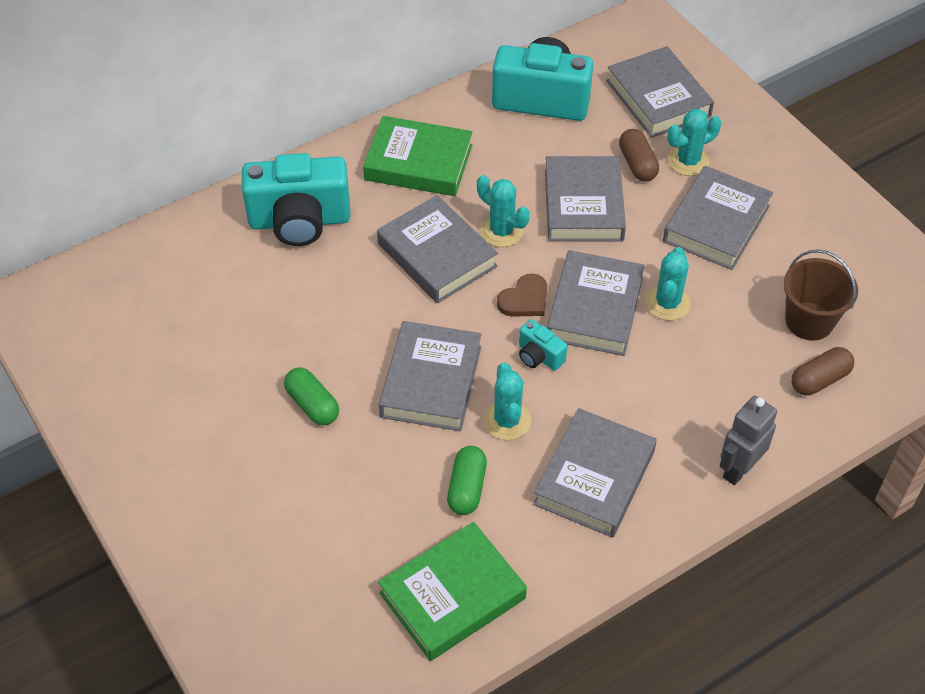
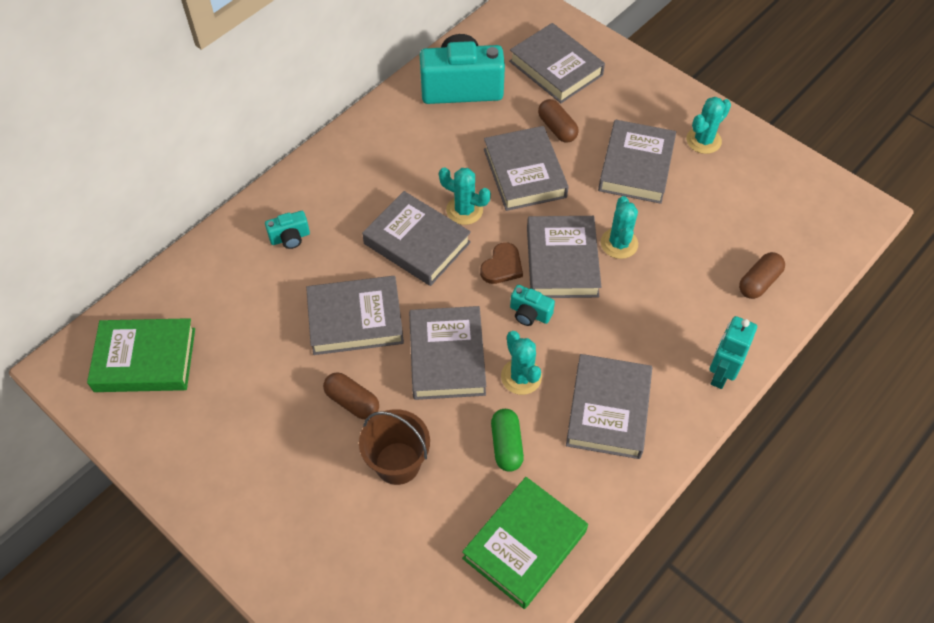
camera: 15 degrees left, 5 degrees up
turquoise camera [242,153,351,246] -> turquoise camera [265,211,310,249], size x0.45
green capsule [284,367,339,425] -> brown capsule [323,372,379,420]
green book [363,116,472,196] -> green book moved to [87,318,195,392]
turquoise cactus [667,109,721,176] -> turquoise cactus moved to [686,97,731,154]
grey robot [719,395,777,485] -> turquoise robot [710,316,757,389]
brown bucket [783,249,858,341] -> brown bucket moved to [359,409,430,485]
none -> grey book [306,276,404,355]

